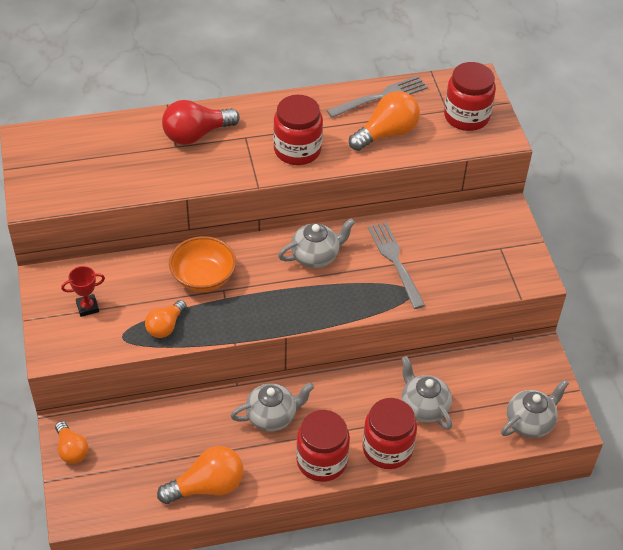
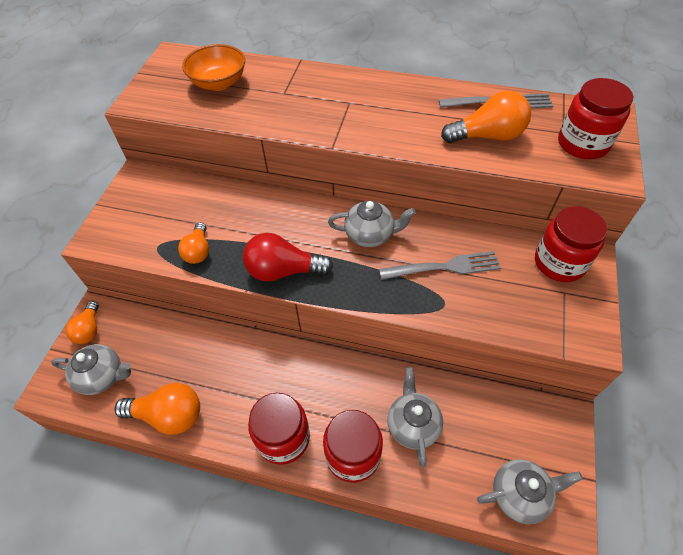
camera: 30 degrees right, 5 degrees up
red trophy [61,266,105,317] -> none
orange light bulb [145,300,187,338] -> orange light bulb turned 60 degrees counterclockwise [178,222,209,264]
red light bulb [162,100,240,145] -> red light bulb moved to [243,233,333,282]
orange bowl [169,236,236,292] -> orange bowl moved to [182,44,245,91]
grey teapot [231,383,314,431] -> grey teapot moved to [51,344,131,395]
red jar [273,95,323,165] -> red jar moved to [535,206,607,282]
grey fork [368,222,425,309] -> grey fork turned 75 degrees clockwise [379,251,501,280]

